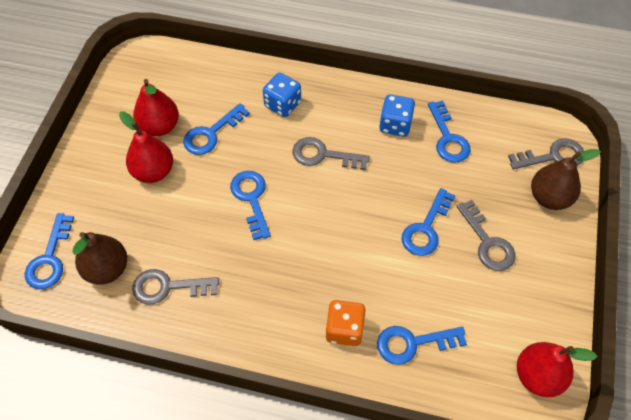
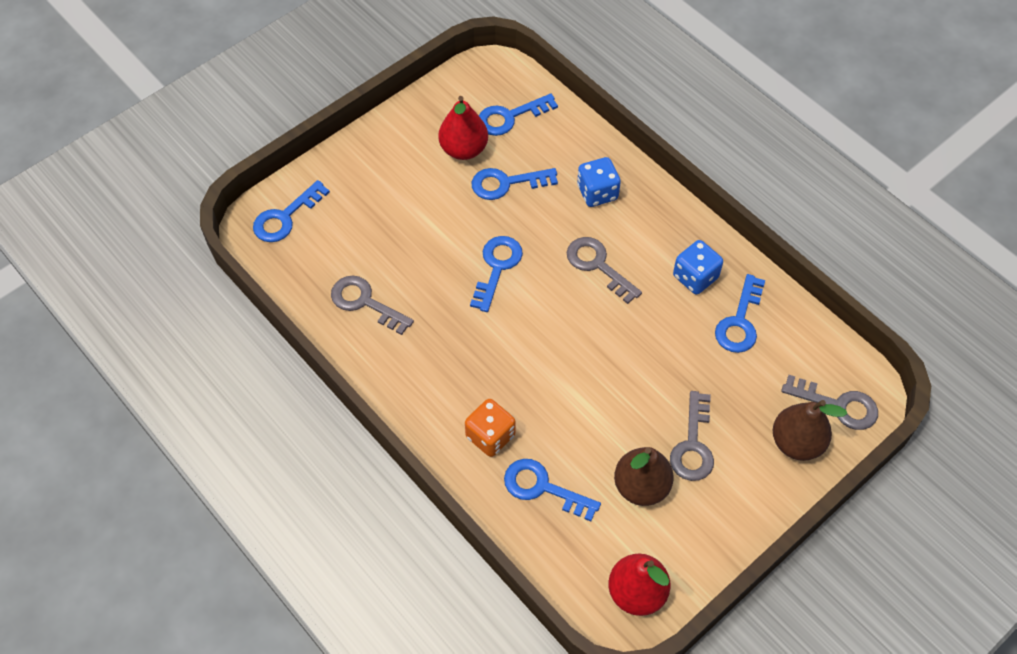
camera: 35 degrees right, 0 degrees up
brown pear [73,232,127,285] -> brown pear moved to [614,447,674,506]
red pear [119,111,173,183] -> none
blue key [402,188,455,256] -> blue key moved to [479,93,558,136]

